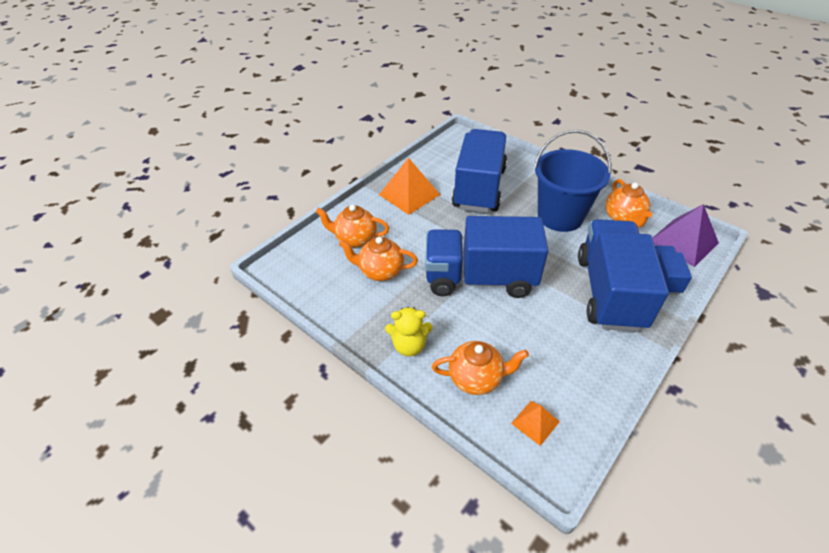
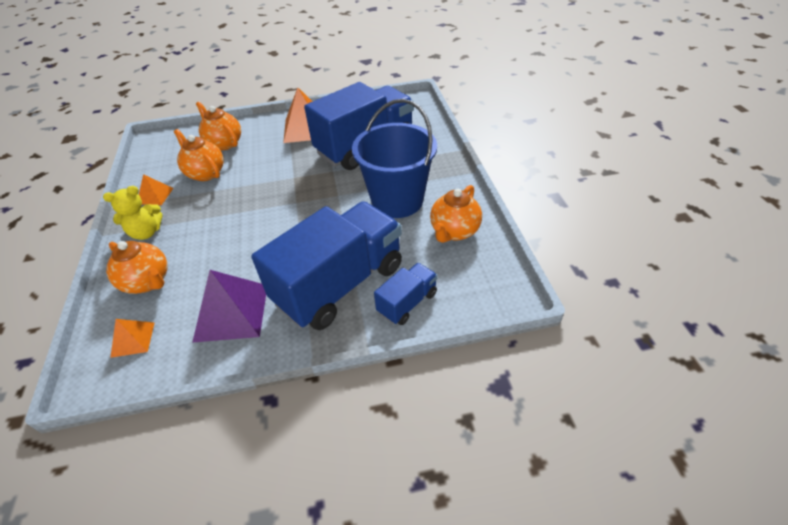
camera: 40 degrees right, 0 degrees up
yellow teddy bear [385,306,433,356] -> yellow teddy bear turned 60 degrees counterclockwise [103,186,162,240]
blue truck [425,216,548,298] -> none
purple pyramid [652,204,719,267] -> purple pyramid moved to [192,270,266,343]
none -> orange pyramid [139,174,173,205]

